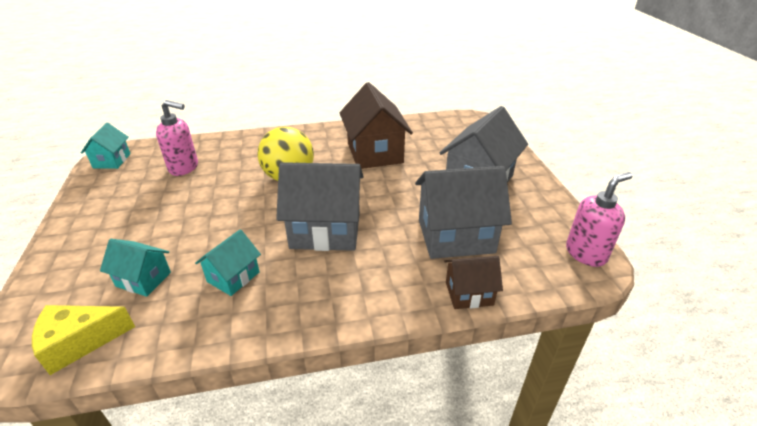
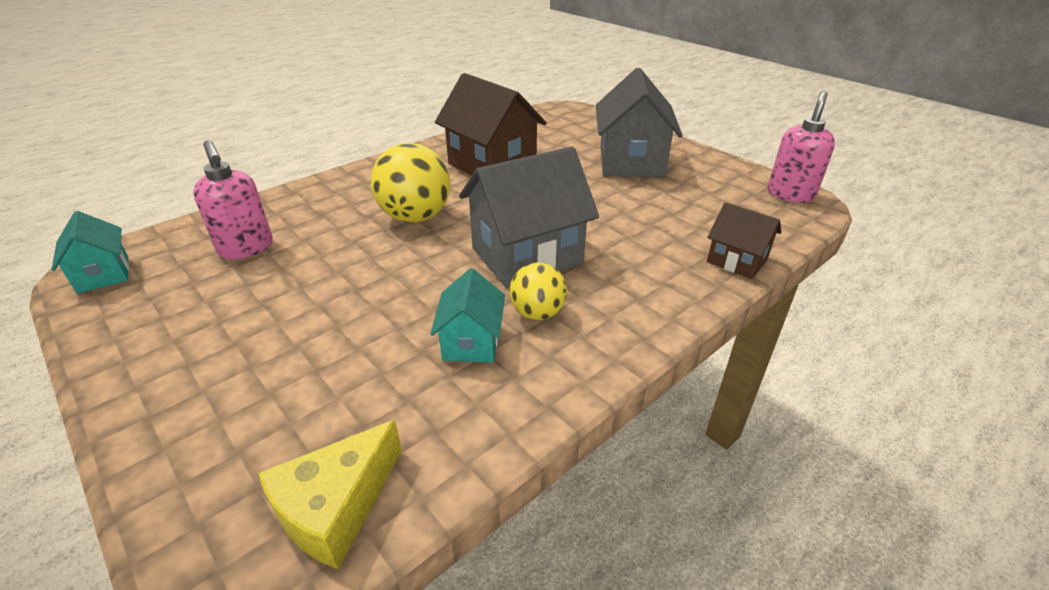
camera: 30 degrees left, 0 degrees up
turquoise house [100,239,171,297] -> none
pink soap dispenser [156,100,198,176] -> pink soap dispenser turned 75 degrees clockwise [193,140,273,259]
grey house [415,166,512,259] -> none
brown house [444,256,503,309] -> brown house turned 75 degrees clockwise [707,202,781,279]
none -> yellow ball [509,263,567,320]

